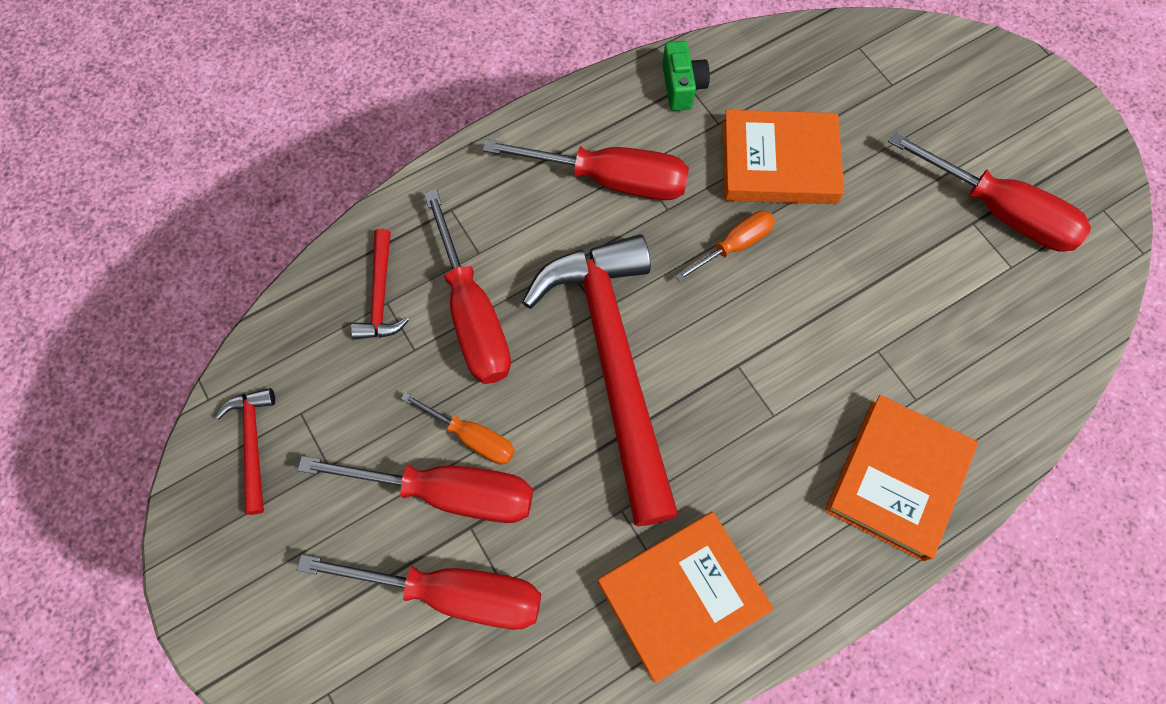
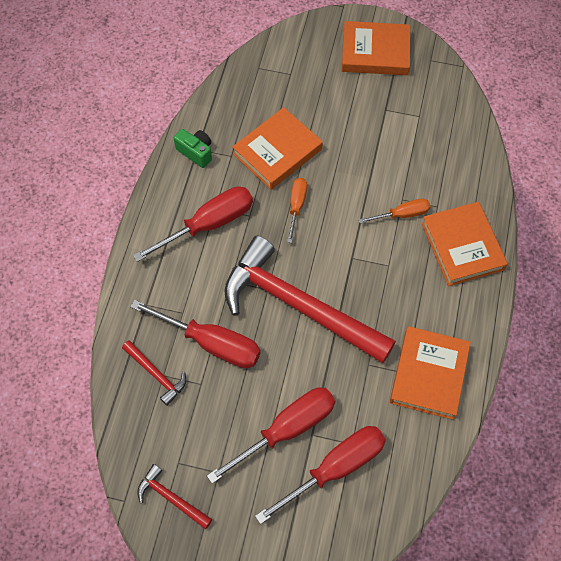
camera: 45 degrees left, 5 degrees down
orange screwdriver [401,392,515,465] -> orange screwdriver moved to [359,199,430,224]
red screwdriver [888,132,1091,252] -> none
none -> orange book [342,21,410,75]

